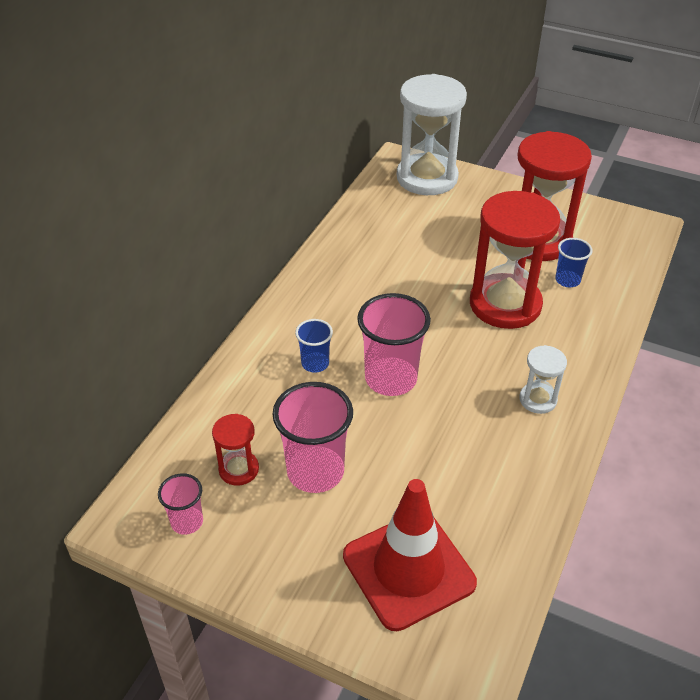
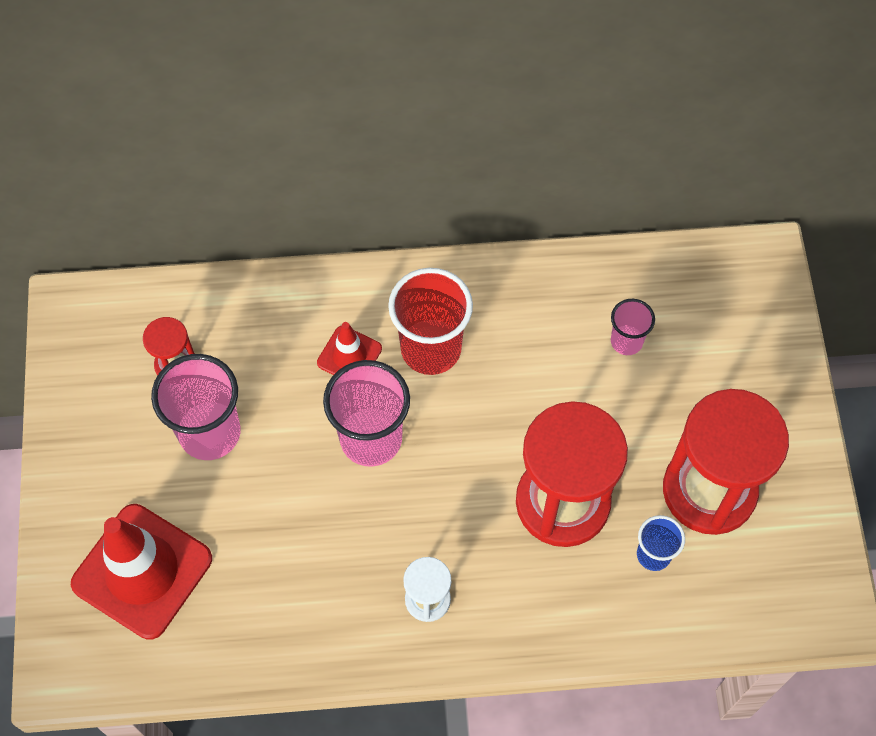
camera: 60 degrees right, 20 degrees up
pink cup [158,473,203,535] -> pink cup moved to [611,299,655,355]
blue cup [295,319,333,373] -> red traffic cone [317,322,382,375]
white hourglass [397,74,467,195] -> none
none -> red cup [388,268,473,375]

